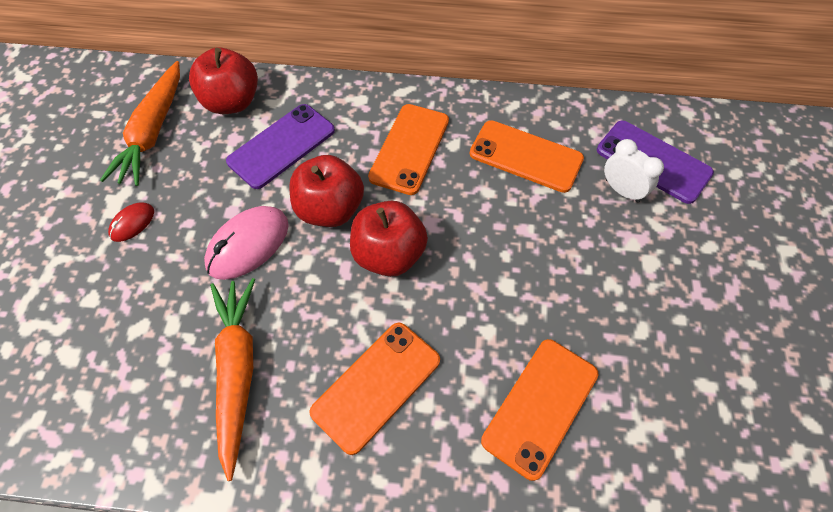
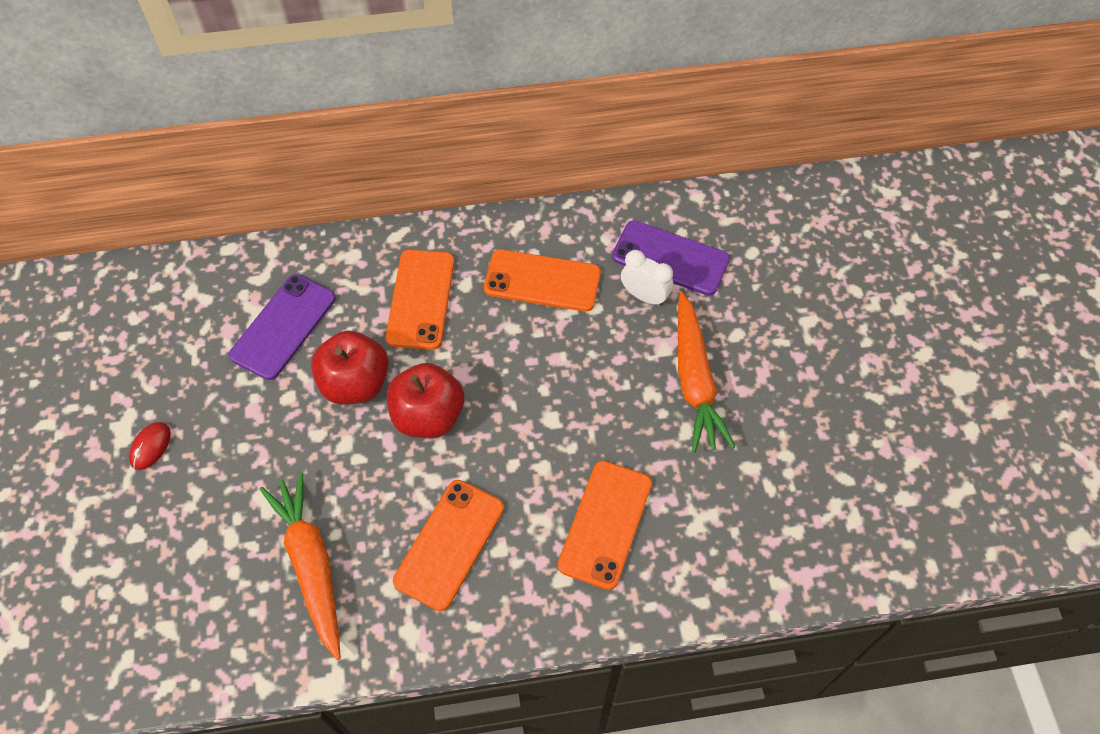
camera: 15 degrees left, 0 degrees up
orange carrot [100,61,180,186] -> orange carrot moved to [678,291,736,453]
red apple [189,48,258,114] -> none
pink mouse [204,206,289,280] -> none

